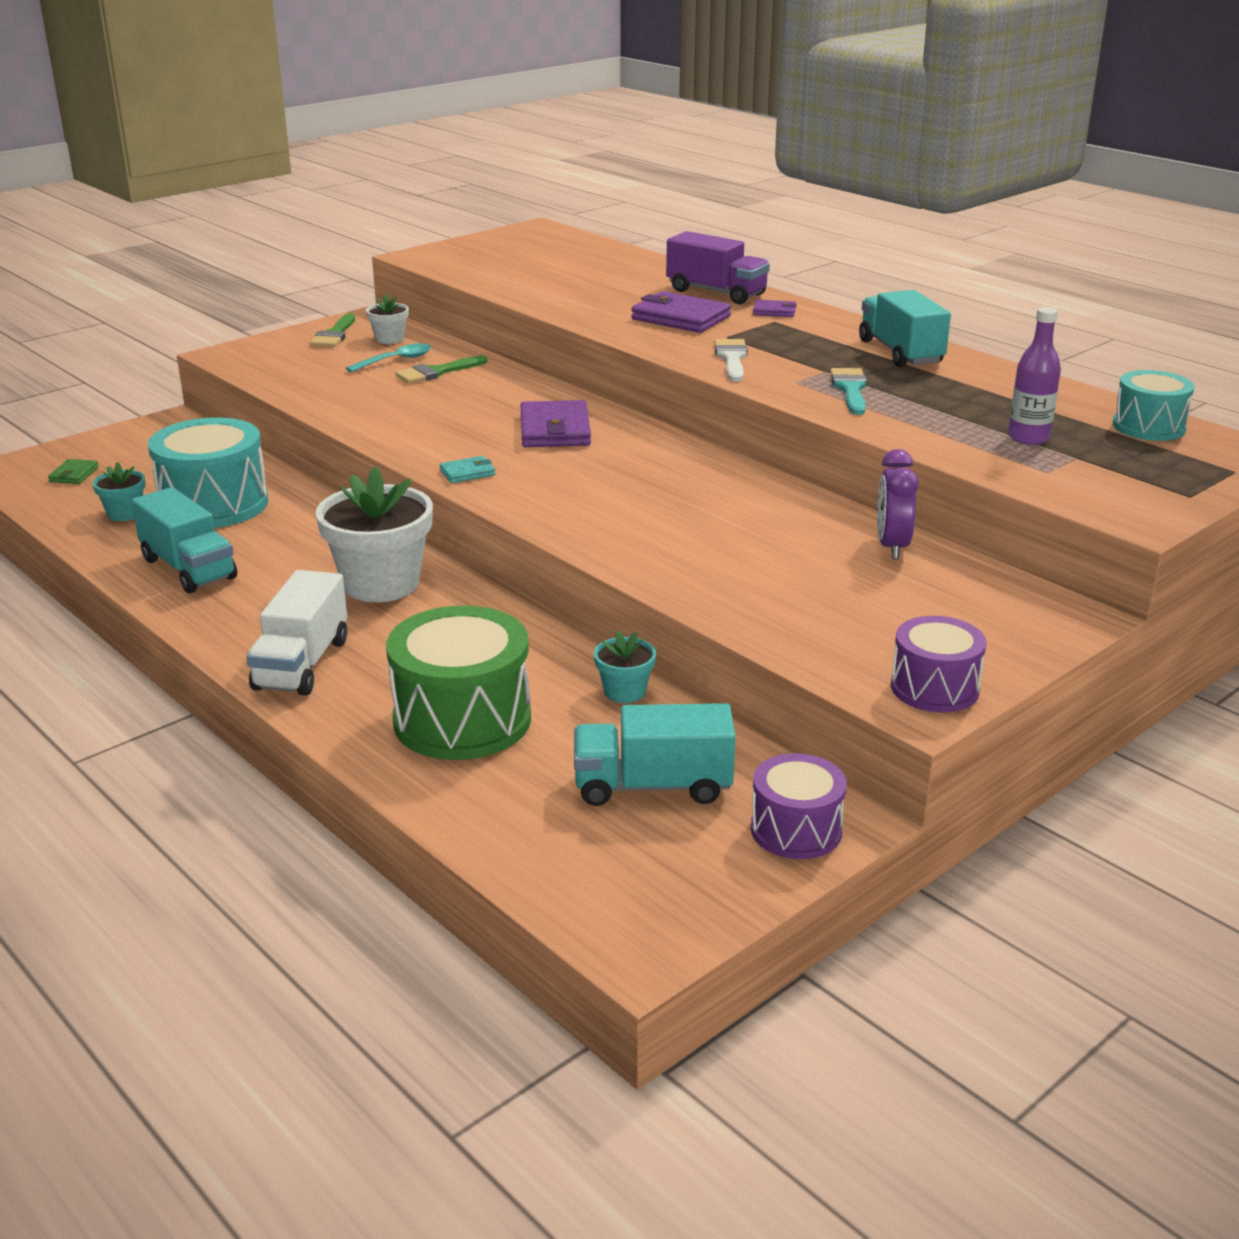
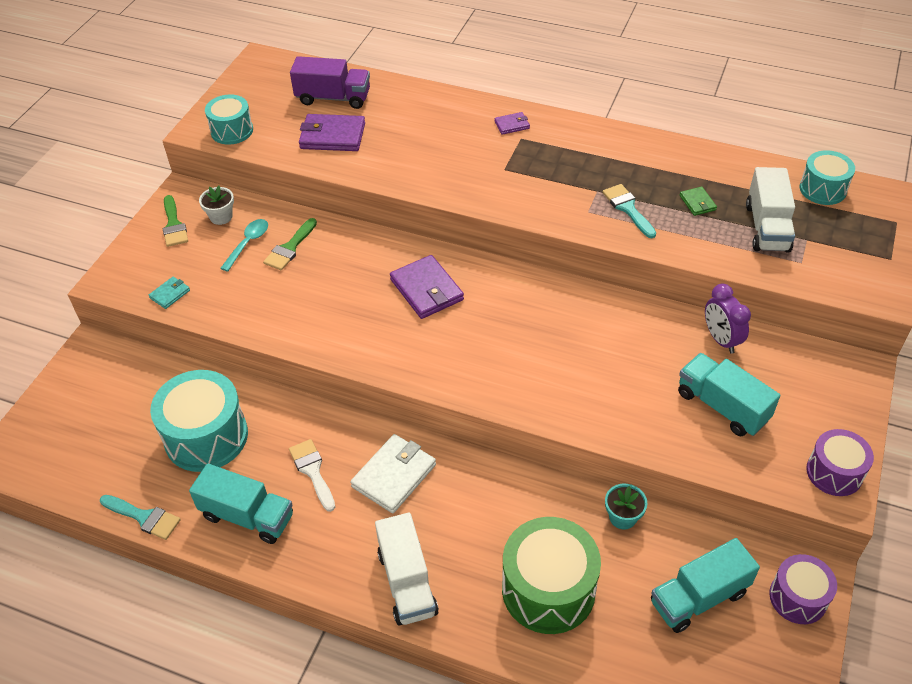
camera: 25 degrees left, 20 degrees up
green wallet [48,459,99,484] -> green wallet moved to [680,187,717,216]
turquoise flower pot [93,462,145,521] -> none
white flower pot [316,467,433,602] -> white wallet [350,434,436,513]
turquoise wallet [439,456,496,483] -> turquoise wallet moved to [149,277,190,309]
purple wallet [631,291,731,333] -> purple wallet moved to [299,114,365,151]
purple truck [666,231,770,304] -> purple truck moved to [290,56,370,109]
white brush [714,339,748,382] -> white brush moved to [289,439,335,512]
turquoise truck [859,290,951,367] -> turquoise truck moved to [678,353,780,436]
purple bottle [1008,307,1061,445] -> white truck [746,167,795,253]
none -> turquoise brush [100,495,181,540]
none -> turquoise drum [205,95,253,145]

